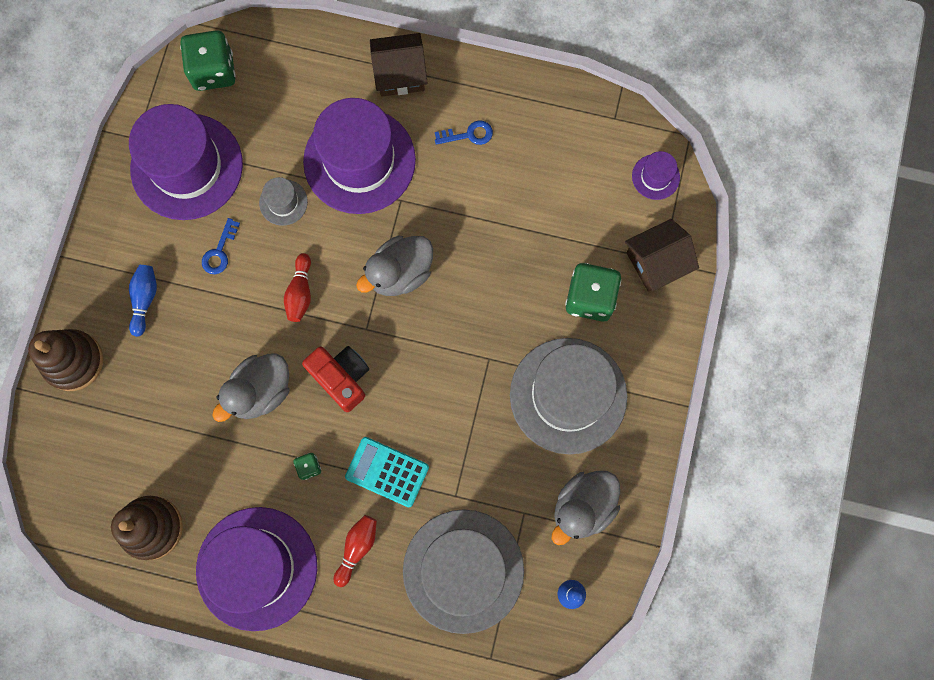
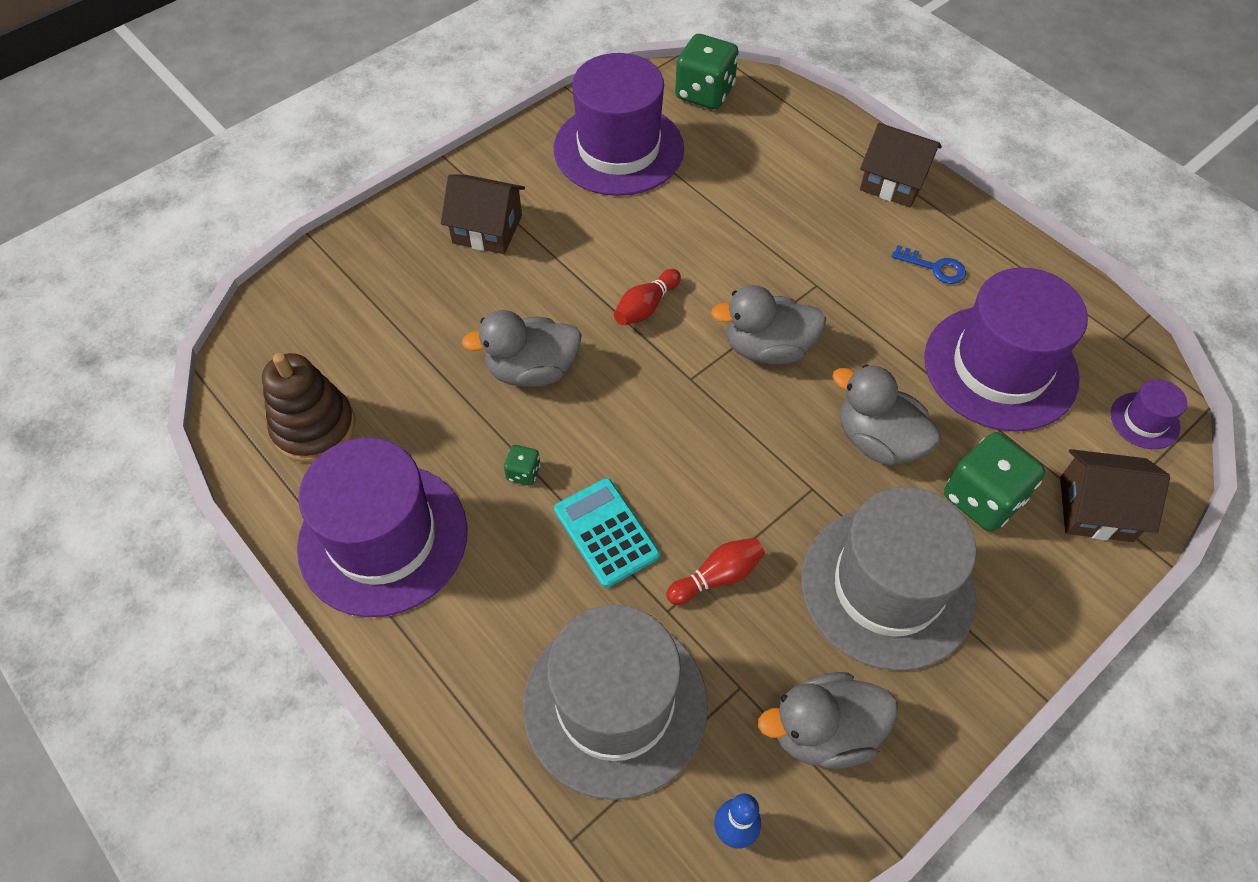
camera: 35 degrees right, 20 degrees down
brown stacking toy [28,329,103,391] -> none
blue bowling pin [129,265,157,337] -> brown house [441,174,525,254]
blue key [202,218,240,274] -> none
grey hat [259,177,308,226] -> none
red camera [302,346,369,412] -> none
purple hat [303,98,416,214] -> purple hat moved to [924,267,1088,432]
red bowling pin [334,515,377,587] -> red bowling pin moved to [666,538,765,605]
none -> grey duck [832,365,941,465]

